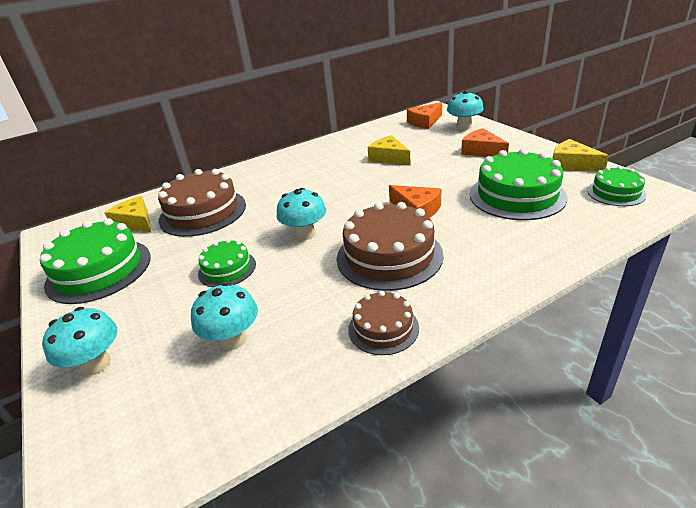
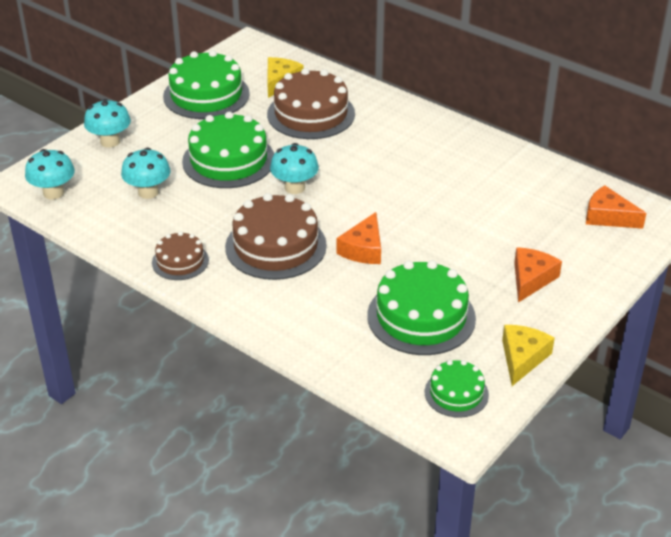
camera: 65 degrees right, 5 degrees up
green cake [198,239,256,287] -> green cake [182,112,274,188], size x1.81
yellow cheese [368,135,411,165] -> none
turquoise mushroom [447,90,484,130] -> turquoise mushroom moved to [25,149,75,199]

